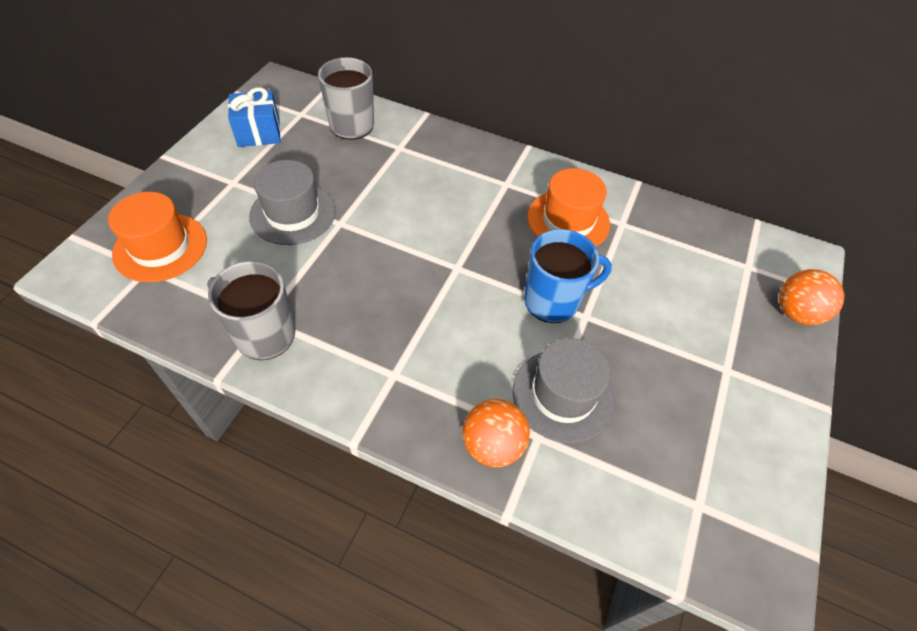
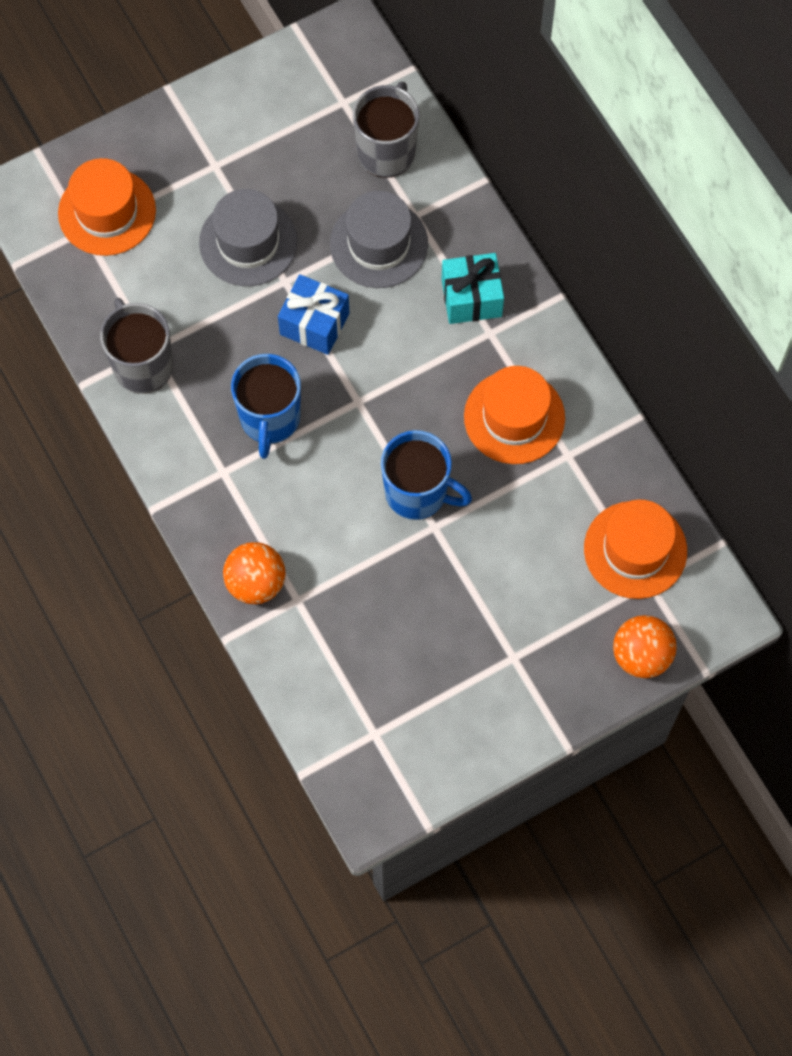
camera: 40 degrees right, 15 degrees up
blue gift [228,87,280,147] -> blue gift moved to [278,274,349,355]
grey hat [512,338,615,443] -> grey hat moved to [330,191,428,288]
none -> blue mug [231,354,301,459]
none -> turquoise gift [441,253,504,324]
none -> orange hat [584,499,687,599]

